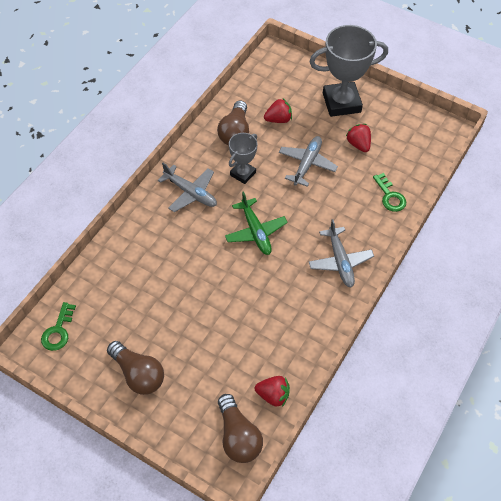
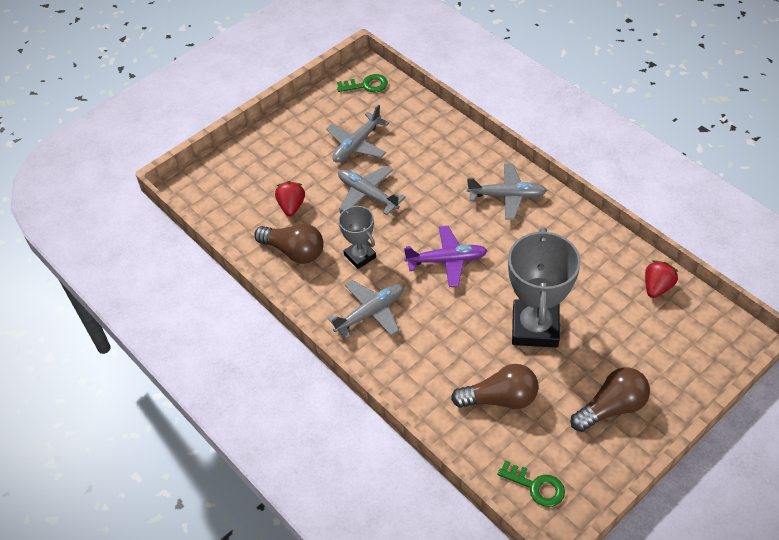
camera: 70 degrees left, 5 degrees down
brown light bulb [218,394,263,463] -> brown light bulb moved to [451,364,539,409]
green plane [225,191,288,255] -> purple plane [404,226,487,287]
grey trophy [309,25,388,117] -> grey trophy moved to [508,227,581,348]
red strawberry [346,124,371,152] -> grey plane [326,105,389,163]
green key [373,173,406,212] -> green key moved to [337,74,388,92]

